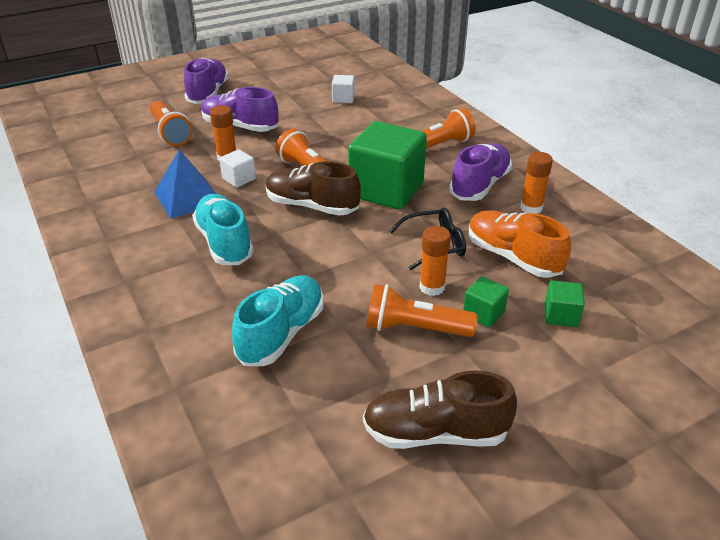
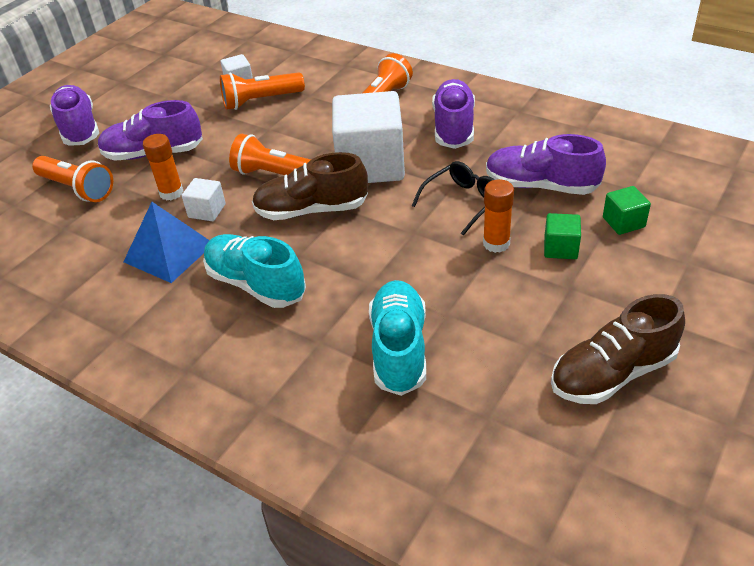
camera: 25 degrees left, 5 degrees up
green cube [348,121,427,210] -> white cube [332,91,405,183]
orange flashlight [367,284,478,337] -> orange flashlight moved to [220,72,305,110]
orange shoe [469,211,571,278] -> purple shoe [486,134,606,195]
orange glue stick [520,152,553,214] -> none

